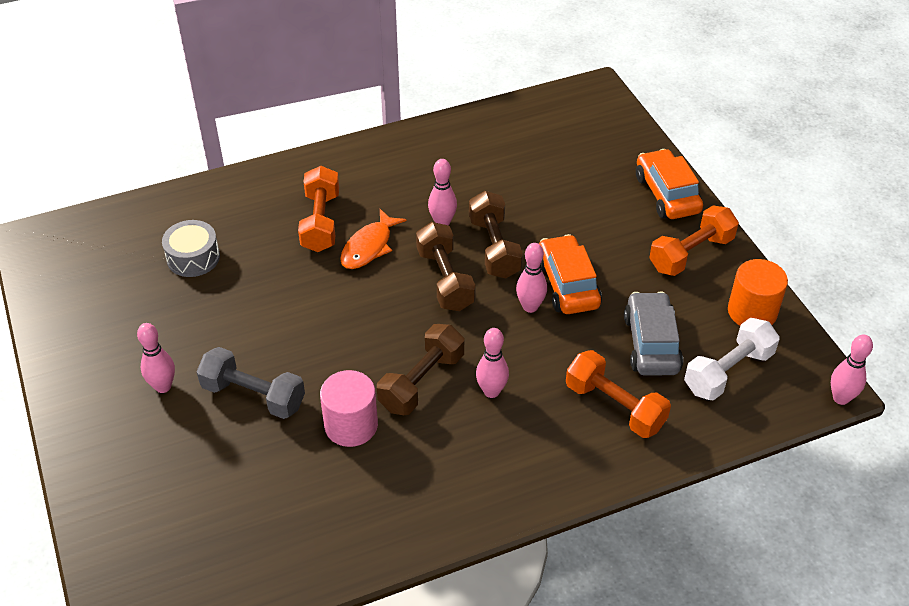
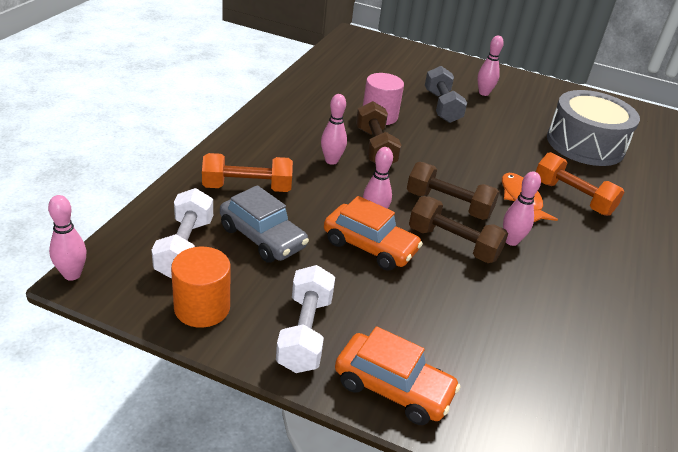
camera: 130 degrees right, 10 degrees down
grey drum [162,220,220,277] -> grey drum [547,90,640,166], size x1.88
grey dumbbell [197,347,305,419] -> grey dumbbell turned 75 degrees counterclockwise [425,66,467,123]
orange dumbbell [649,205,739,276] -> white dumbbell [276,265,335,373]

